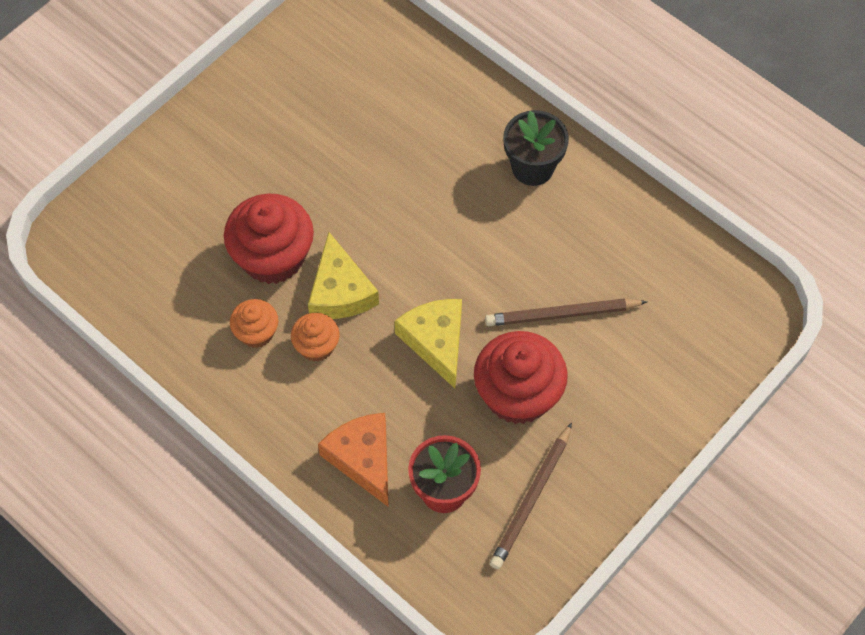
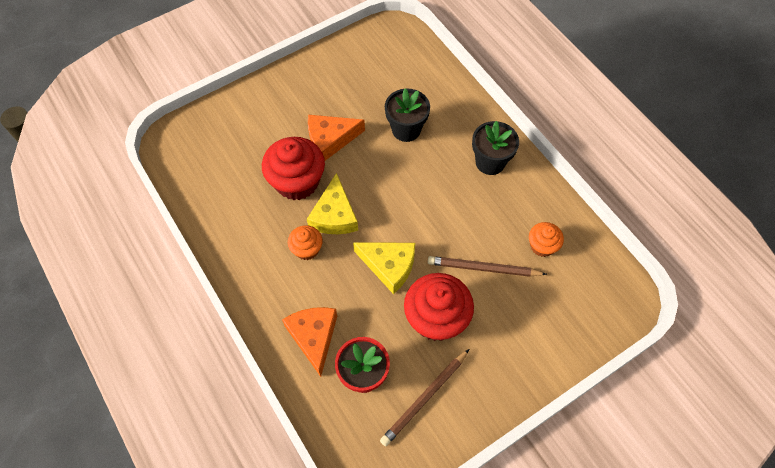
camera: 15 degrees right, 0 degrees up
orange cupcake [230,299,278,348] -> orange cupcake moved to [529,222,564,257]
yellow cheese [394,299,462,388] -> yellow cheese turned 120 degrees clockwise [353,242,415,294]
none -> orange cheese [308,115,365,161]
none -> black flower pot [385,88,430,142]

